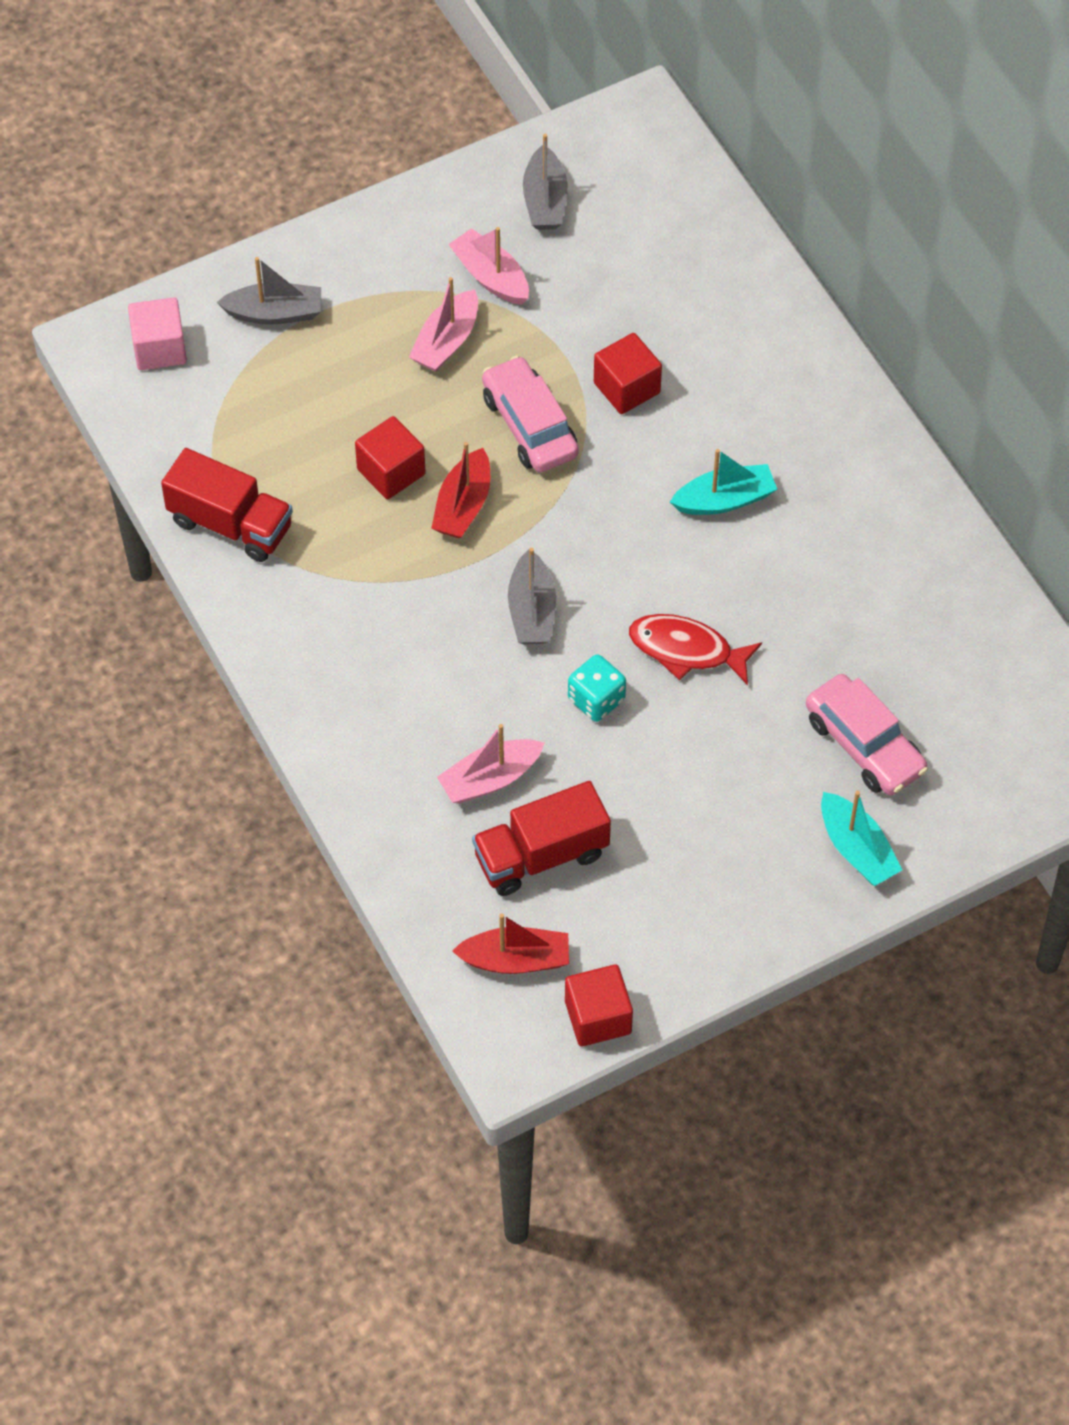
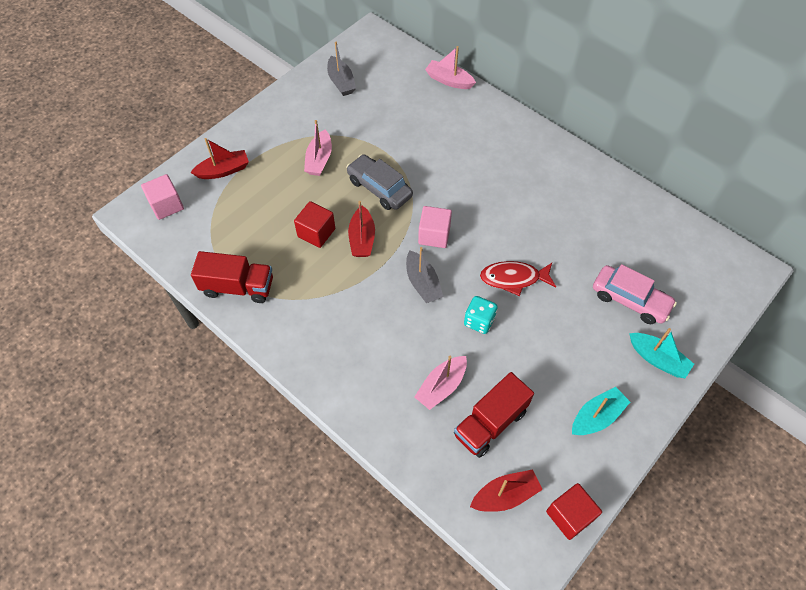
camera: 20 degrees left, 0 degrees up
grey boat [217,257,321,325] -> red boat [190,138,249,179]
pink boat [448,227,529,305] -> pink boat moved to [425,46,476,89]
pink car [482,356,579,472] -> grey car [346,154,413,210]
red cube [594,333,662,414] -> none
turquoise boat [670,449,777,515] -> turquoise boat moved to [572,387,630,435]
none -> pink cube [418,206,452,248]

